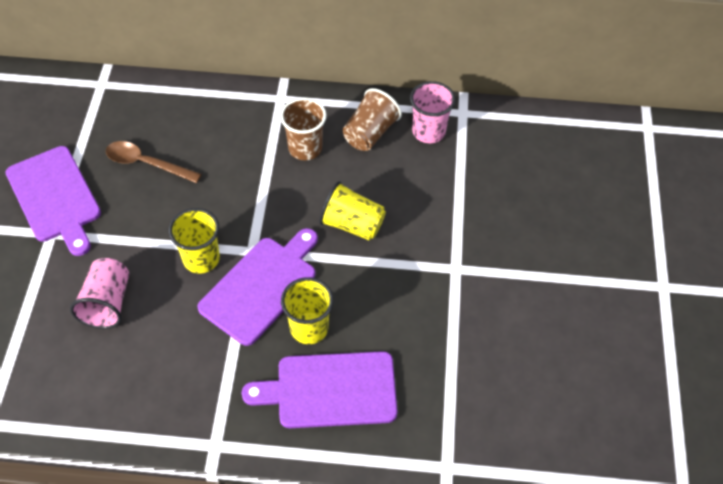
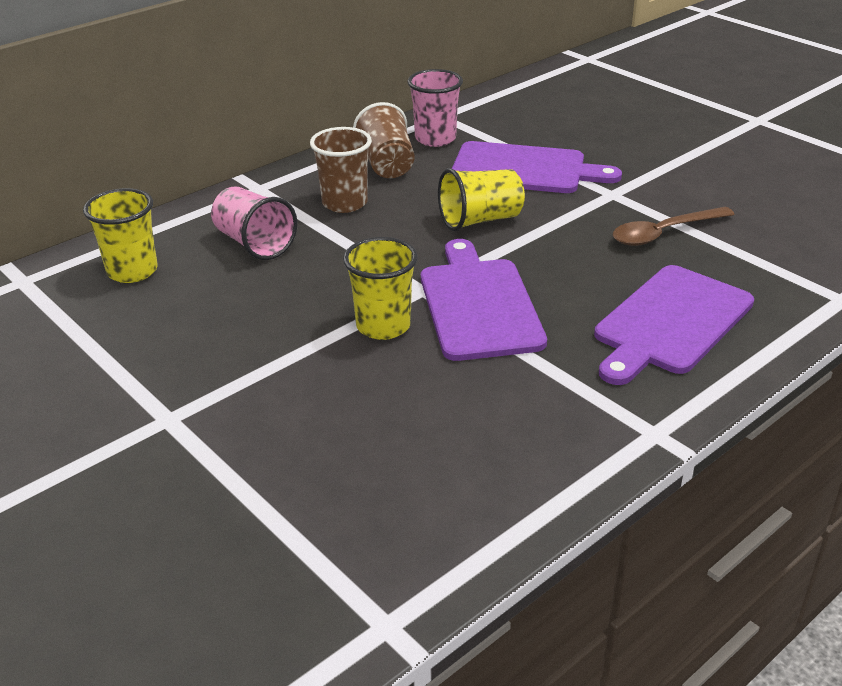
camera: 45 degrees left, 20 degrees down
purple cutting board [6,146,101,256] -> purple cutting board moved to [452,141,622,193]
pink cup [70,258,129,329] -> pink cup moved to [211,186,297,260]
brown spoon [106,141,202,183] -> brown spoon moved to [613,207,735,246]
yellow cup [281,277,334,344] -> yellow cup moved to [83,188,158,283]

